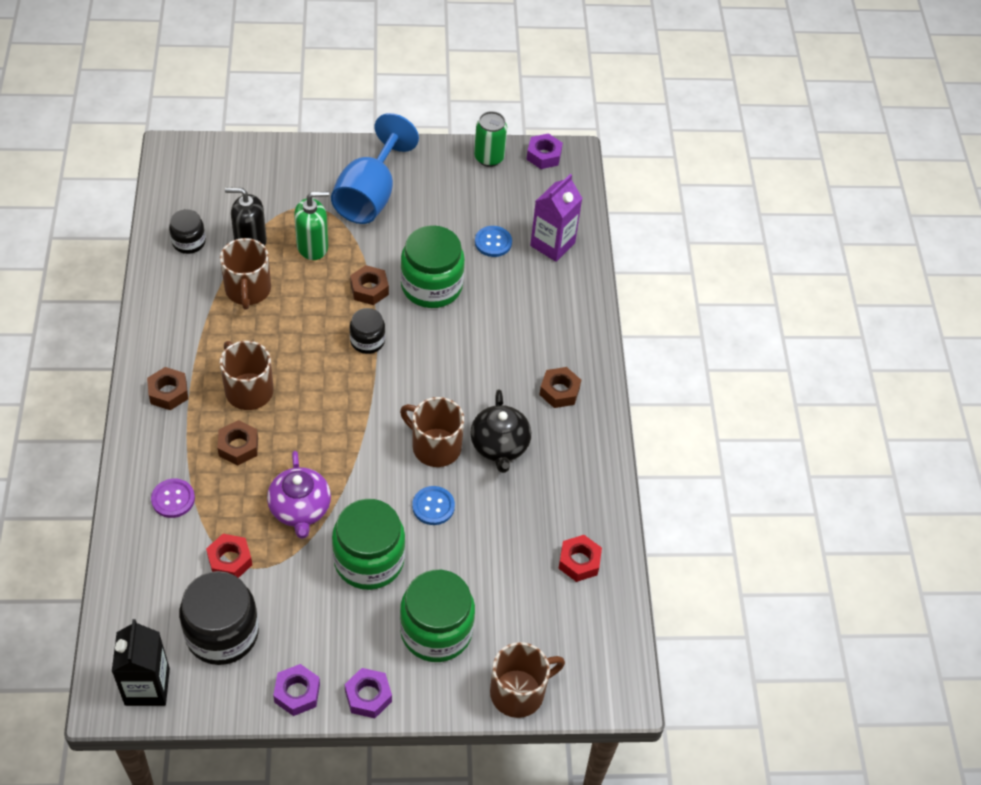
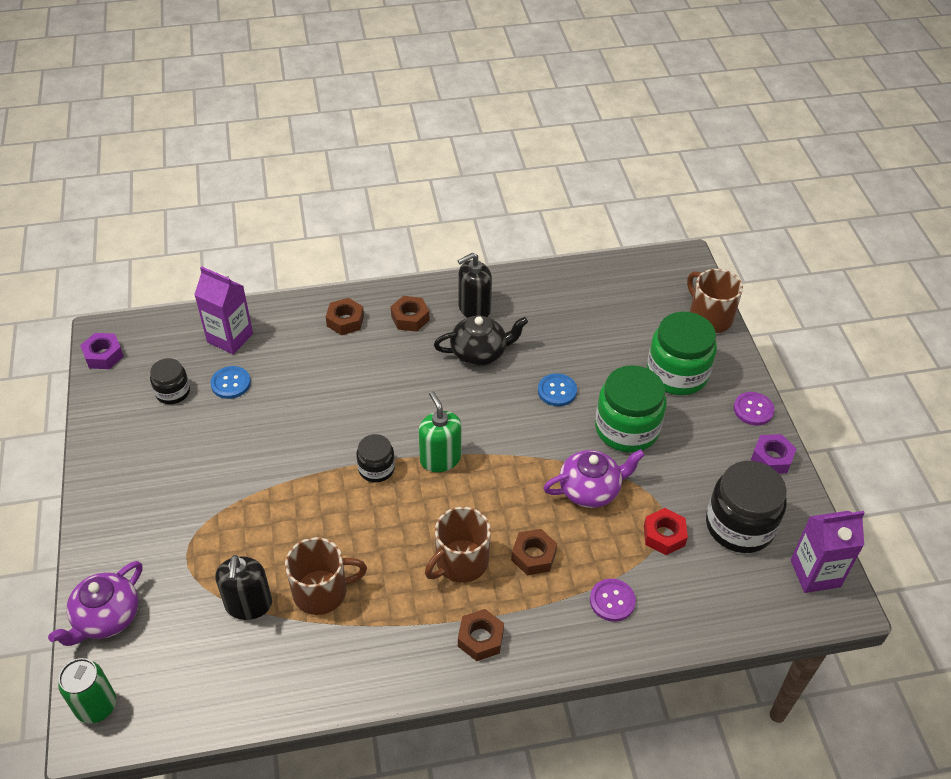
camera: 95 degrees left, 5 degrees down
black carton [112,619,170,706] -> purple carton [791,511,865,593]
black jar [169,209,206,254] -> black jar moved to [150,358,190,404]
green soap dispenser [294,191,329,260] -> green soap dispenser moved to [419,391,462,472]
blue goblet [331,113,419,224] -> none
purple nut [345,668,392,718] -> purple button [734,392,774,425]
brown nut [350,265,389,305] -> brown nut moved to [326,298,364,335]
green jar [400,225,465,308] -> none
brown mug [400,397,464,467] -> none
green can [474,111,507,167] -> green can moved to [58,658,116,724]
red nut [558,535,602,582] -> none
none -> purple teapot [48,561,142,646]
none -> black soap dispenser [458,253,492,318]

